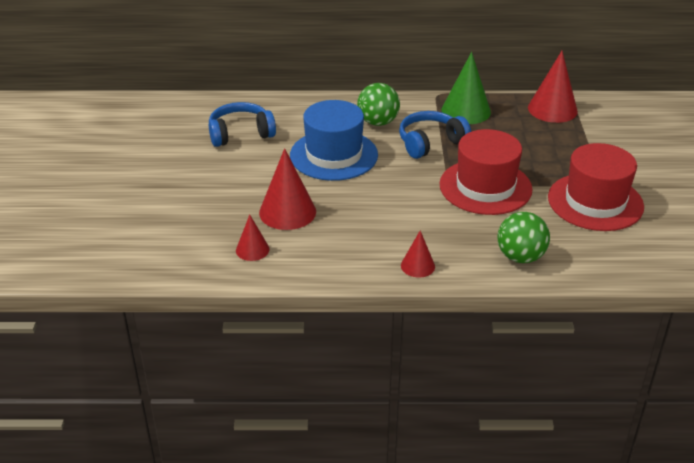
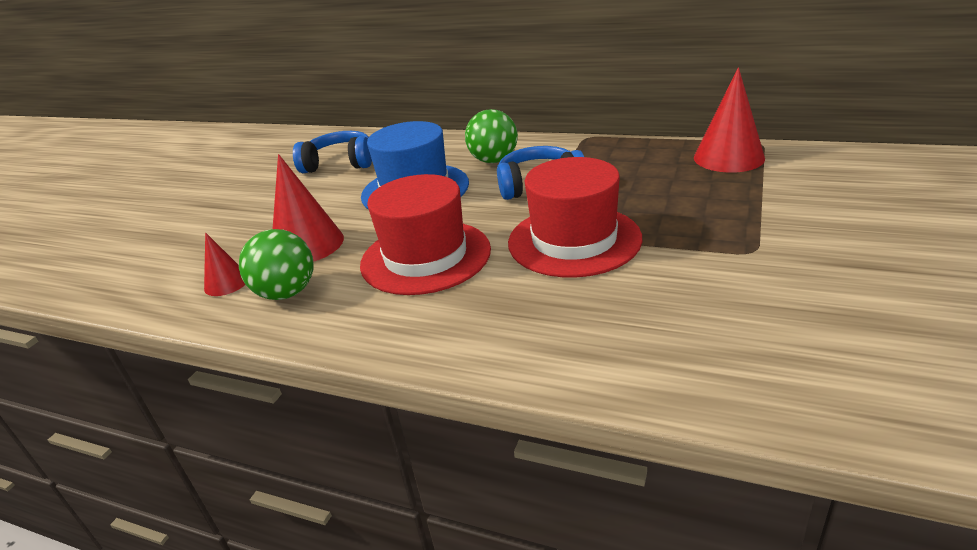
camera: 25 degrees right, 5 degrees down
red cone [401,231,435,278] -> none
green cone [442,52,491,124] -> none
green ball [497,212,550,263] -> green ball moved to [239,229,314,300]
red hat [548,143,644,231] -> red hat moved to [360,174,491,295]

